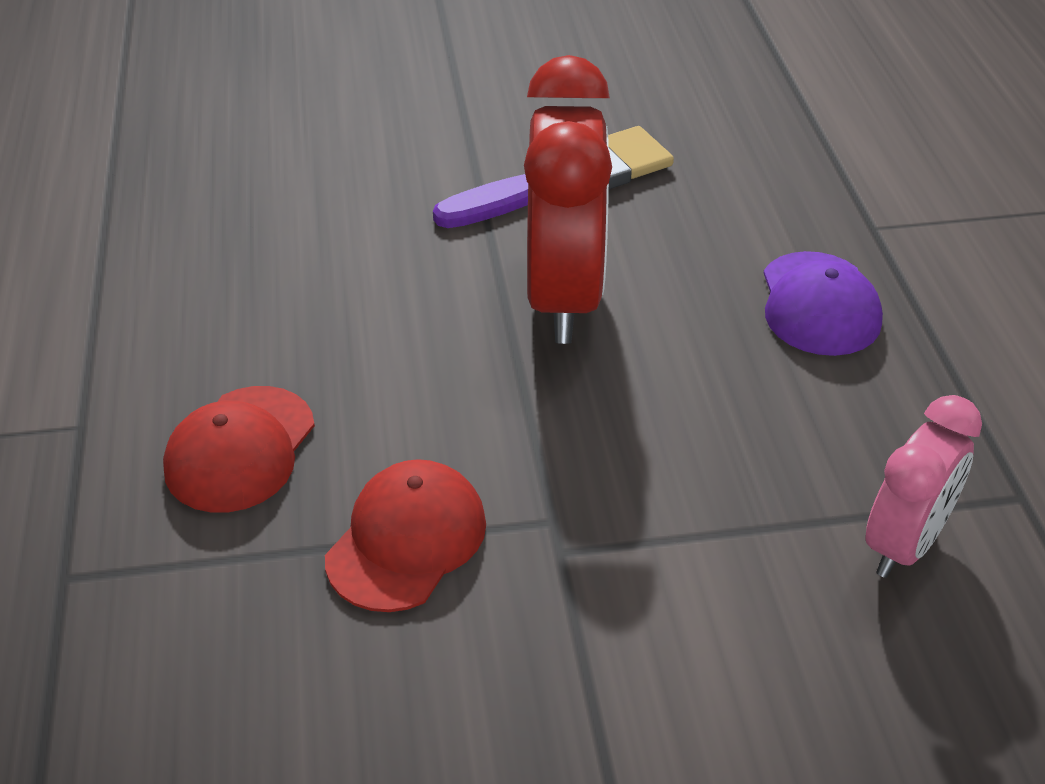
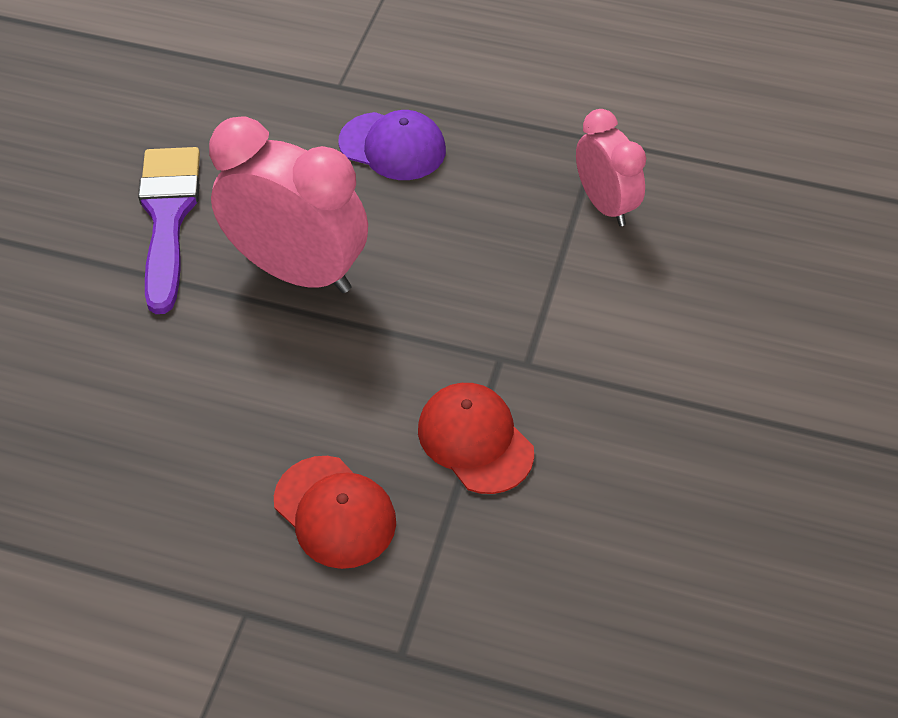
camera: 65 degrees left, 10 degrees up
red clock [524,55,612,344] -> pink clock [209,117,368,293]

